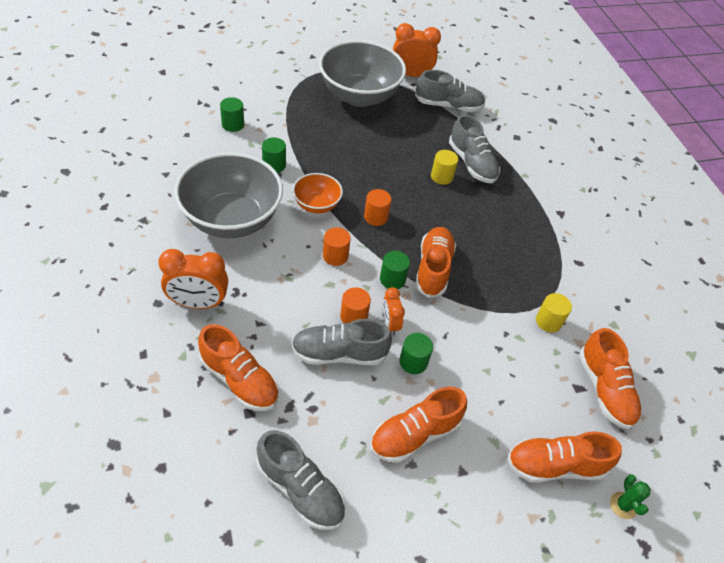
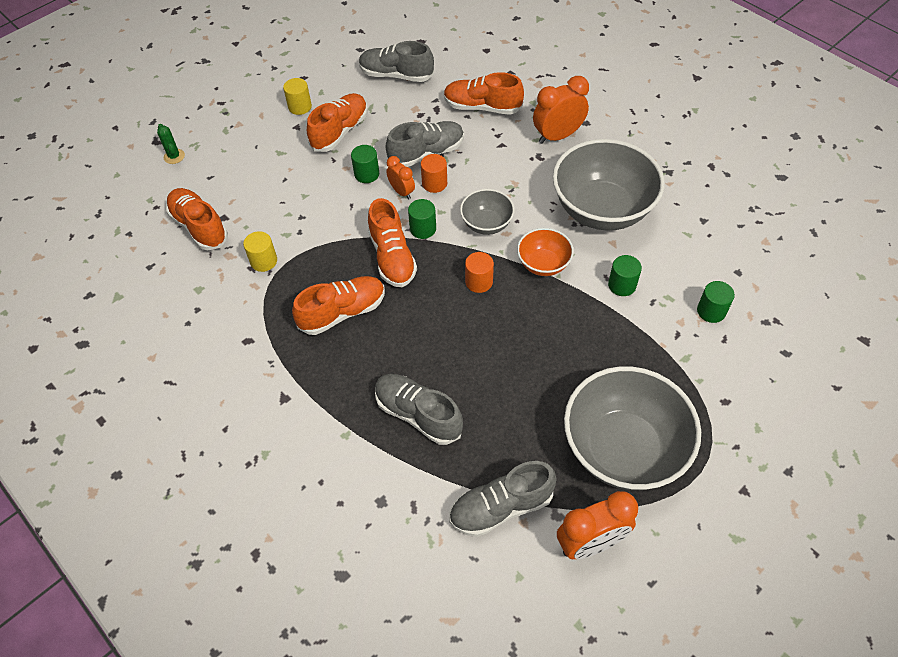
camera: 160 degrees right, 5 degrees up
orange cylinder [323,227,351,266] -> grey bowl [460,189,515,235]
yellow cylinder [431,150,458,185] -> yellow cylinder moved to [283,78,312,115]
orange shoe [507,431,622,483] -> orange shoe moved to [292,276,385,335]

